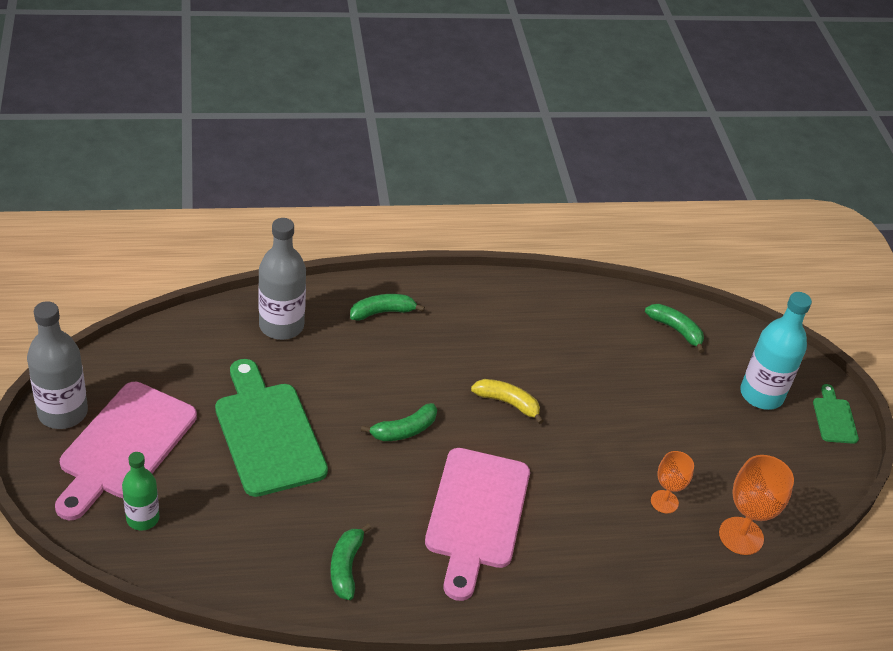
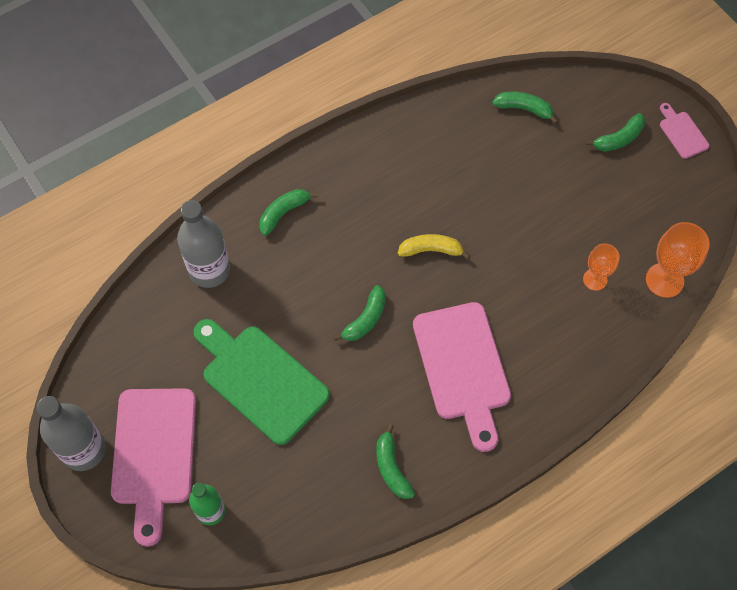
camera: 20 degrees left, 20 degrees up
turquoise bottle [740,292,812,410] -> green banana [586,113,645,152]
green cutting board [813,384,859,444] -> pink cutting board [660,103,710,159]

